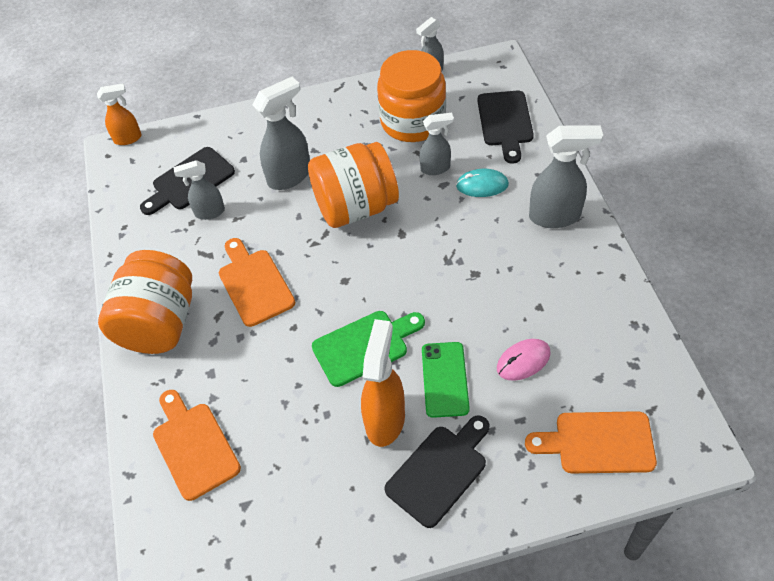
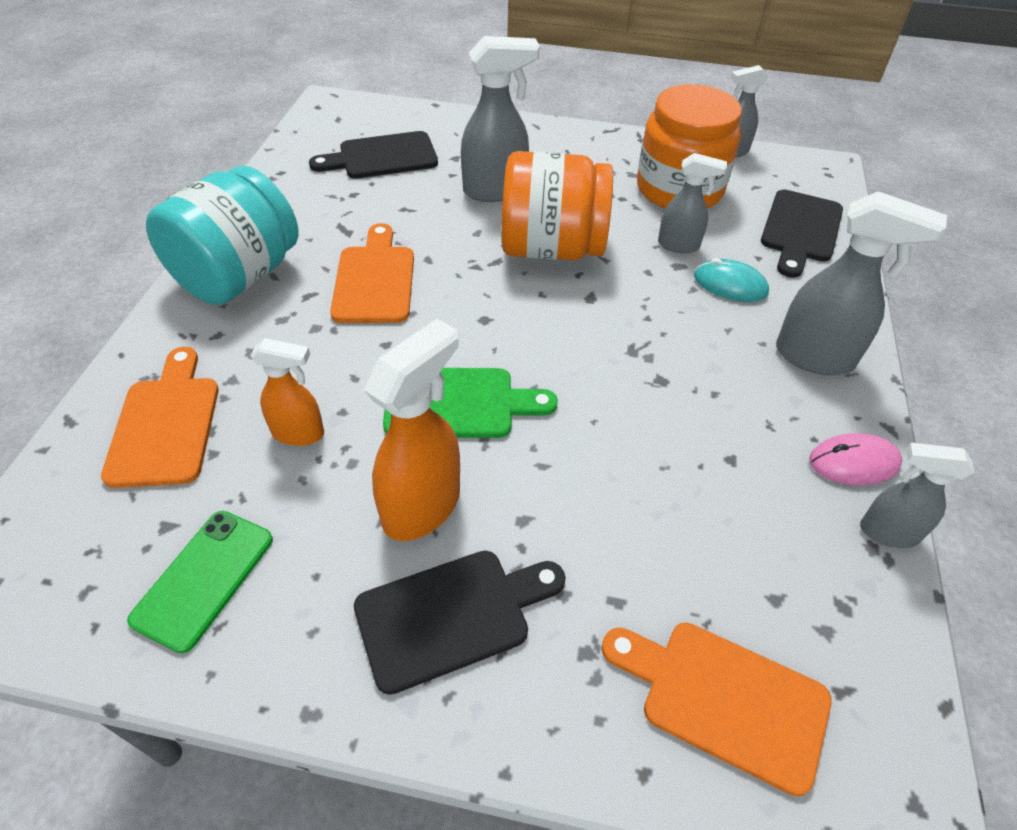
camera: 20 degrees right, 5 degrees down
orange spray bottle [97,83,141,145] -> orange spray bottle moved to [250,338,324,446]
orange jar [98,250,192,354] -> turquoise jar [146,166,299,305]
grey spray bottle [174,160,225,220] -> grey spray bottle moved to [860,443,974,548]
green phone [422,342,470,418] -> green phone moved to [127,511,273,653]
pink mouse [497,339,551,381] -> pink mouse moved to [809,433,903,485]

